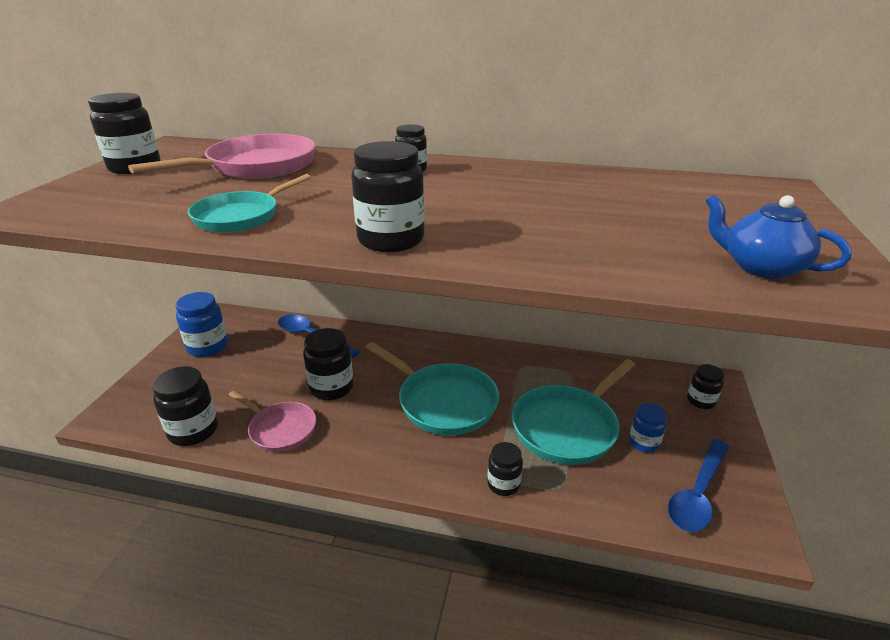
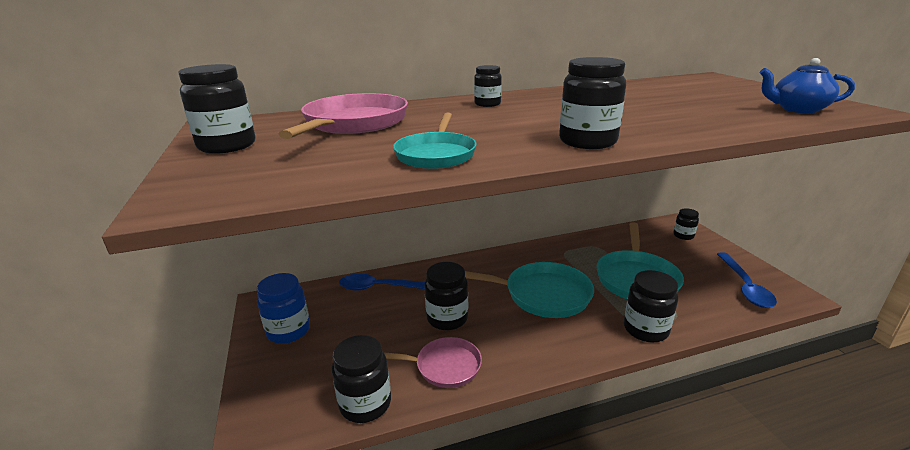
camera: 30 degrees left, 5 degrees down
black jar [487,442,523,496] -> black jar [624,270,678,343], size x1.64
blue jar [629,403,667,453] -> none

